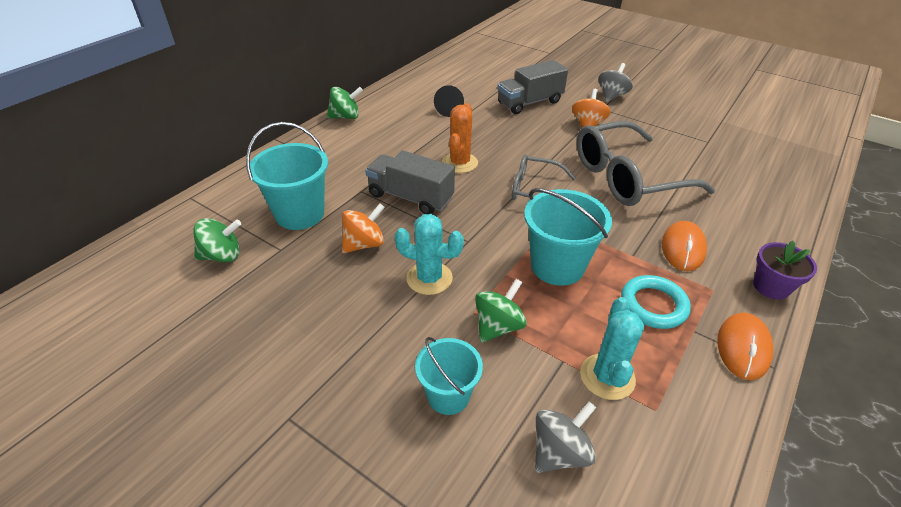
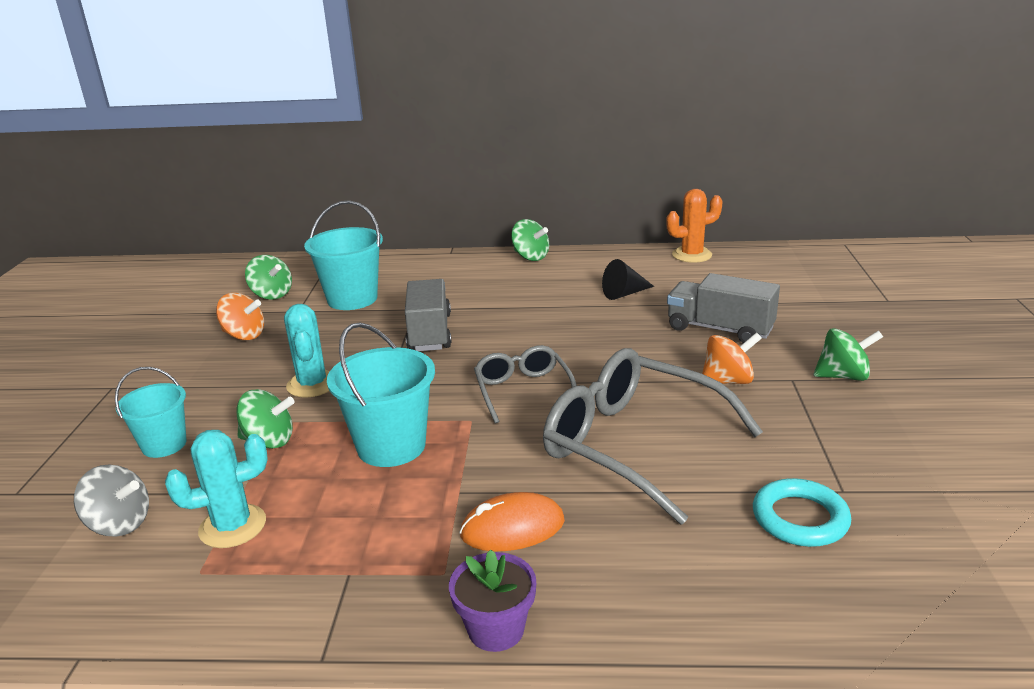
camera: 60 degrees right, 15 degrees down
orange spinning top [342,204,385,253] -> orange spinning top moved to [216,293,264,340]
orange cactus [442,103,478,173] -> orange cactus moved to [666,189,723,263]
grey spinning top [598,63,633,102] -> green spinning top [814,328,883,381]
turquoise ring [621,275,691,329] -> turquoise ring moved to [753,478,851,547]
orange mouse [717,312,774,380] -> none

